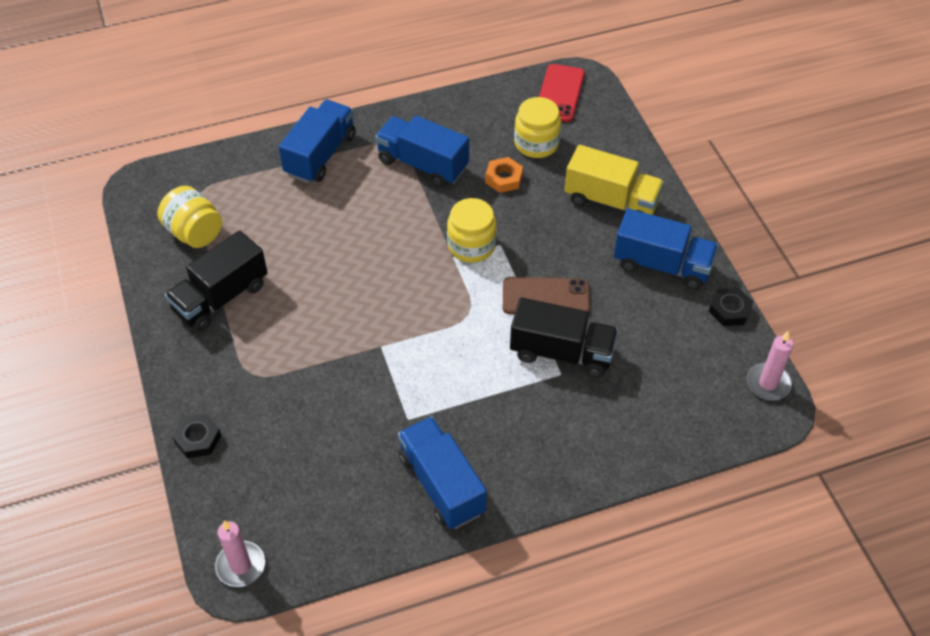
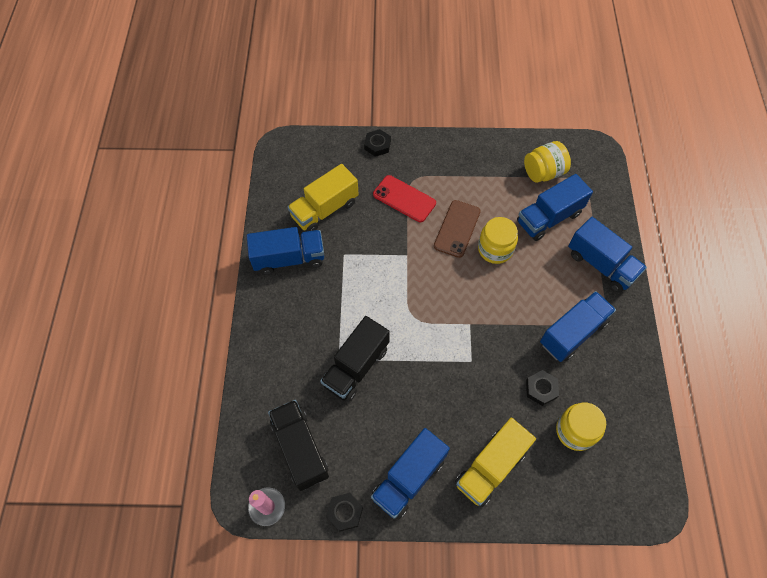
camera: 110 degrees right, 10 degrees up
black truck [165,230,267,332] -> black truck moved to [268,400,329,491]
pink candle [215,520,265,587] -> none
yellow jar [447,198,497,262] -> yellow jar moved to [478,217,518,264]
orange nut [485,157,523,193] -> black nut [526,370,559,406]
brown phone [503,277,590,314] -> brown phone moved to [434,200,481,258]
red phone [539,64,585,122] -> red phone moved to [373,175,436,222]
none -> yellow truck [287,164,359,232]
none -> blue truck [517,174,593,241]

